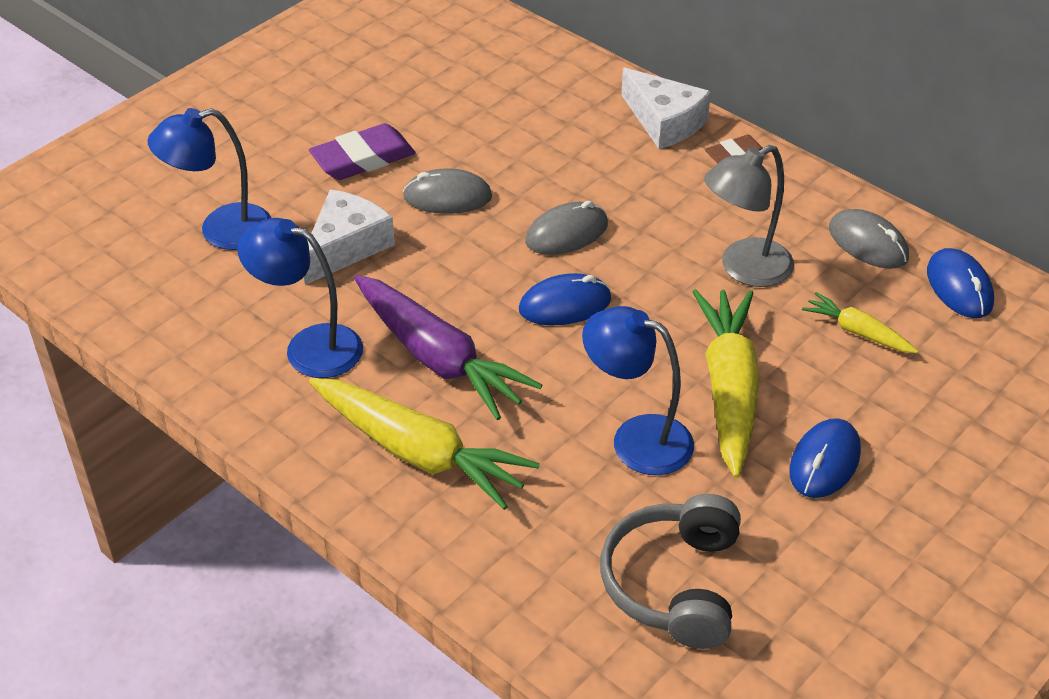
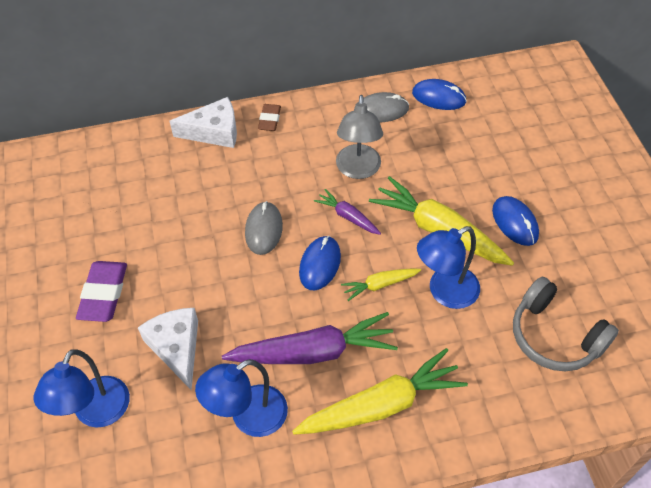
camera: 55 degrees left, 10 degrees up
grey mouse [403,168,492,214] -> none
yellow carrot [802,292,918,353] -> yellow carrot moved to [341,268,421,301]
none -> purple carrot [314,189,381,235]

